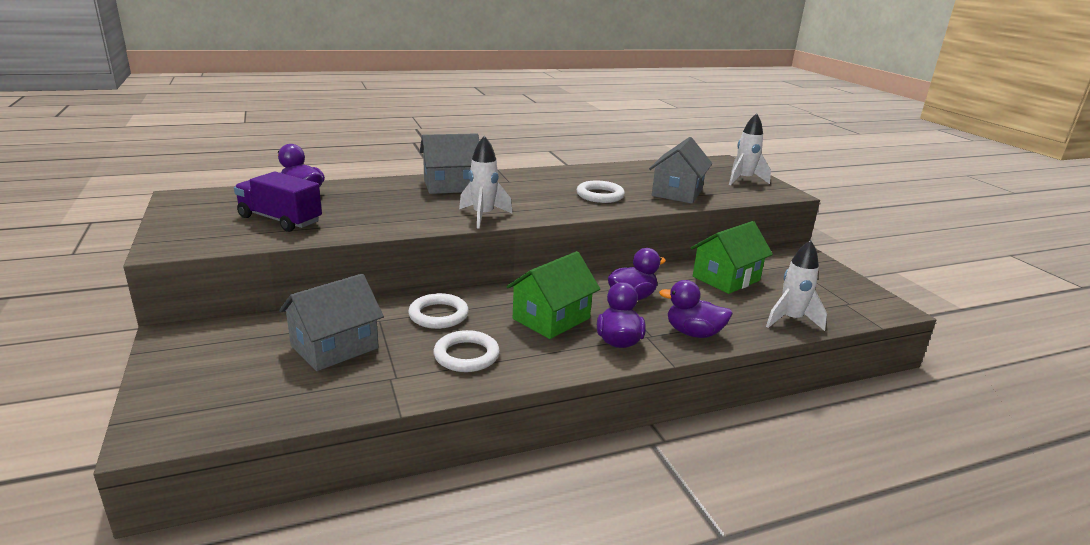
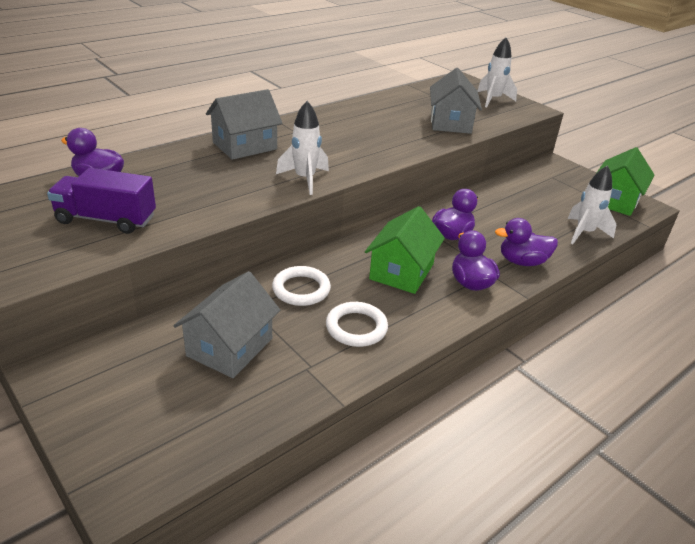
camera: 20 degrees left, 10 degrees up
white ring [577,181,625,203] -> none
green house [691,221,773,294] -> green house moved to [597,147,655,216]

